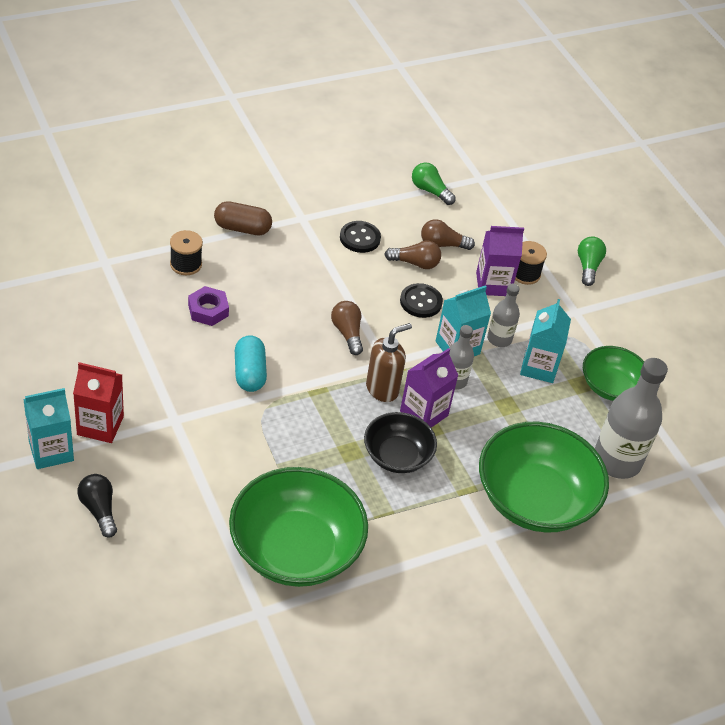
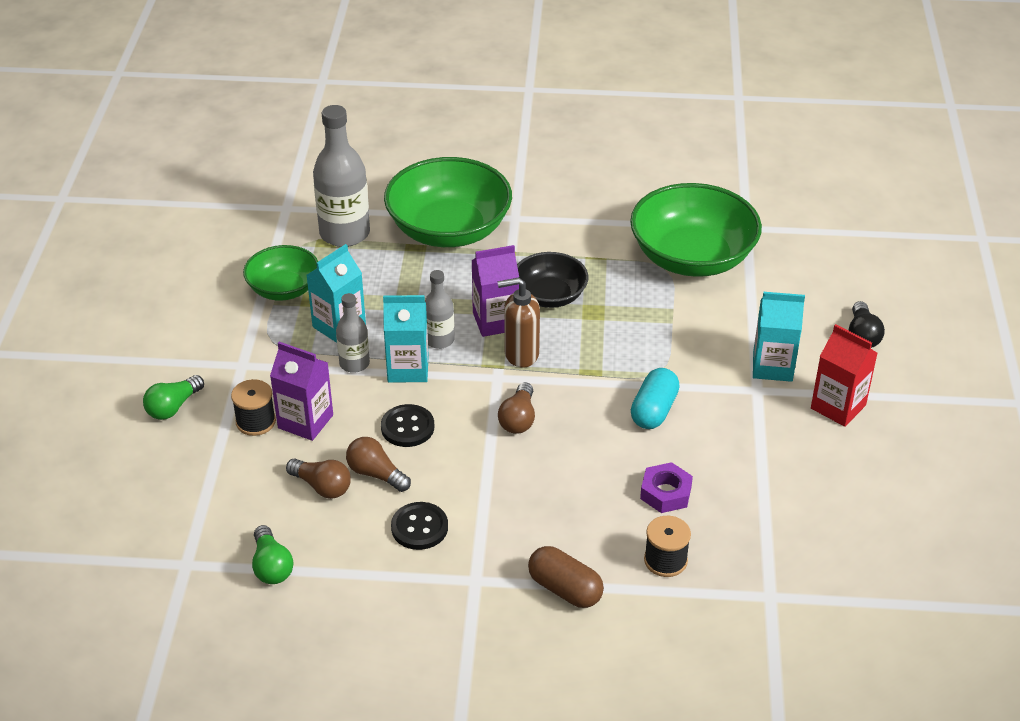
camera: 145 degrees left, 5 degrees down
turquoise carton [23,388,74,469] -> turquoise carton moved to [753,292,805,382]

